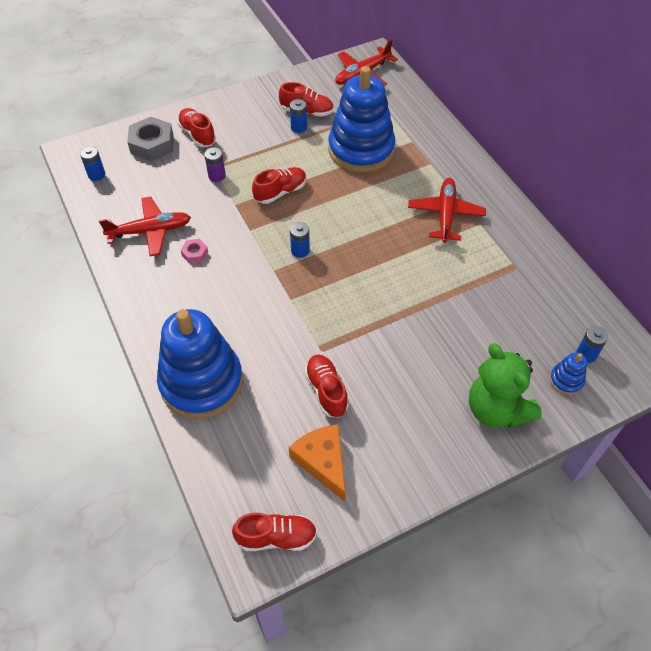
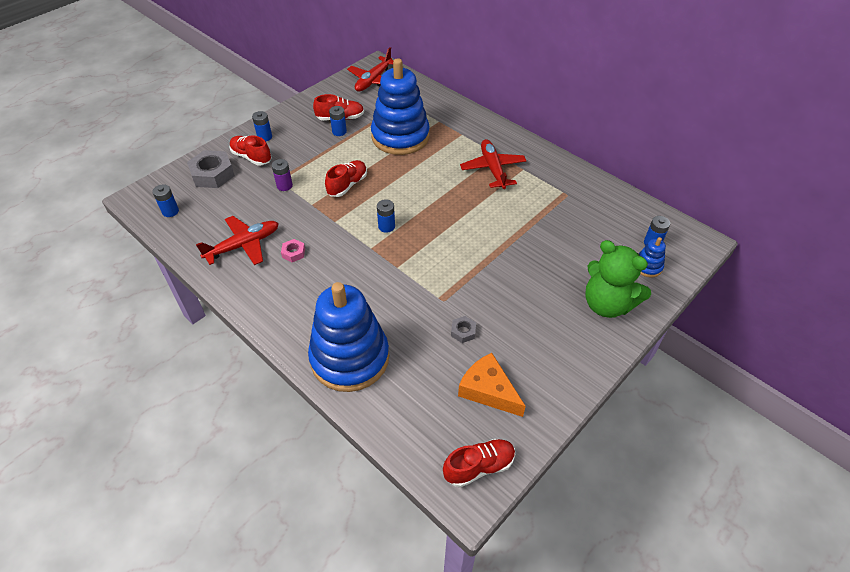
camera: 20 degrees left, 5 degrees down
red shoe [305,355,349,418] -> grey nut [451,316,476,343]
none -> blue battery [252,111,272,141]

